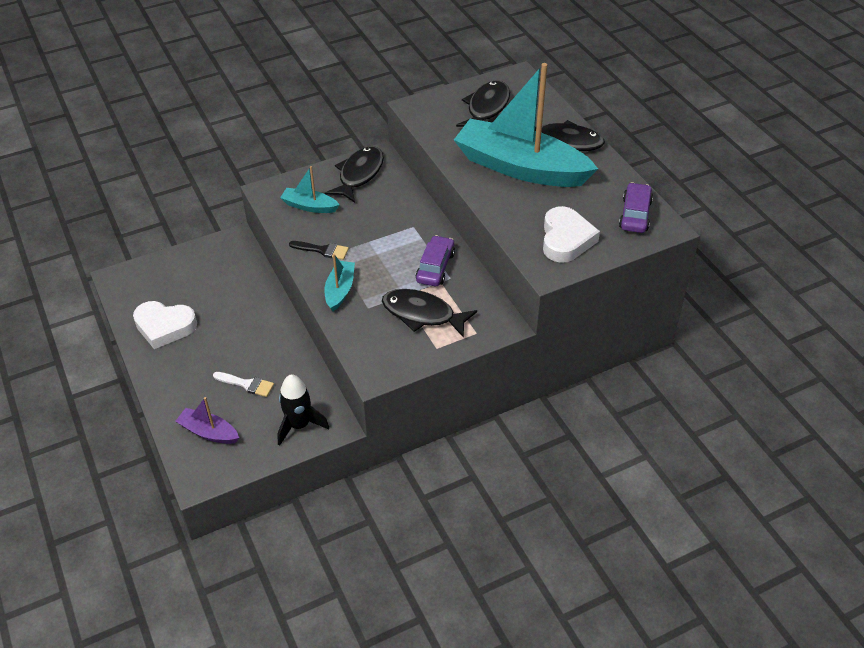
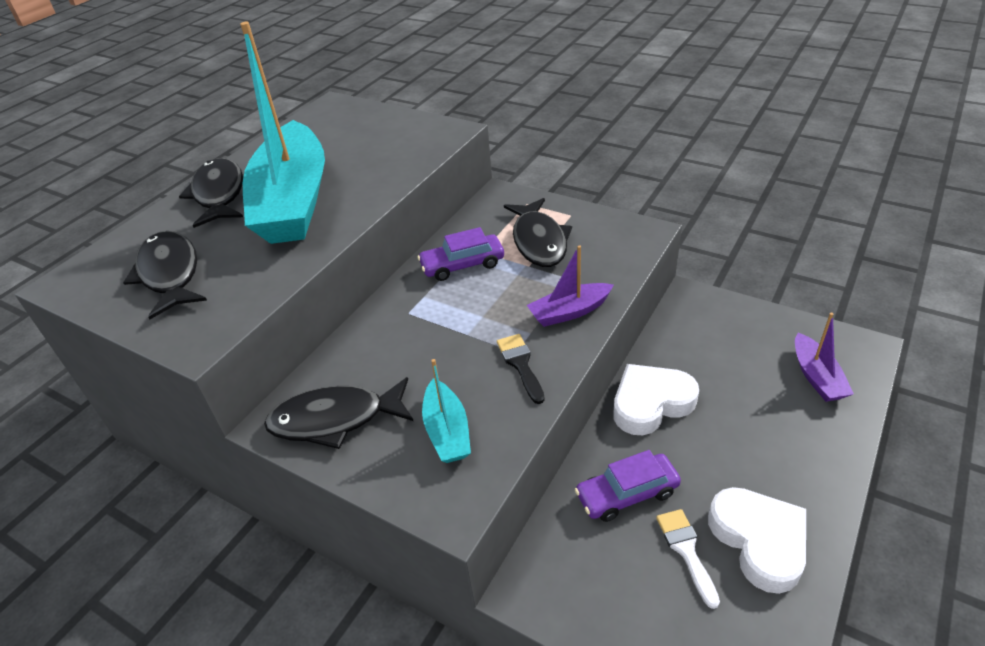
camera: 120 degrees left, 5 degrees down
white brush [213,372,274,397] -> white brush moved to [656,509,720,609]
black rocket [277,374,329,446] -> none
turquoise boat [324,254,355,311] -> purple boat [527,245,614,327]
black fish [456,81,510,127] -> black fish turned 75 degrees clockwise [123,231,207,319]
white heart [543,206,600,263] -> white heart moved to [614,364,699,435]
purple car [619,182,653,233] -> purple car moved to [575,450,681,522]

